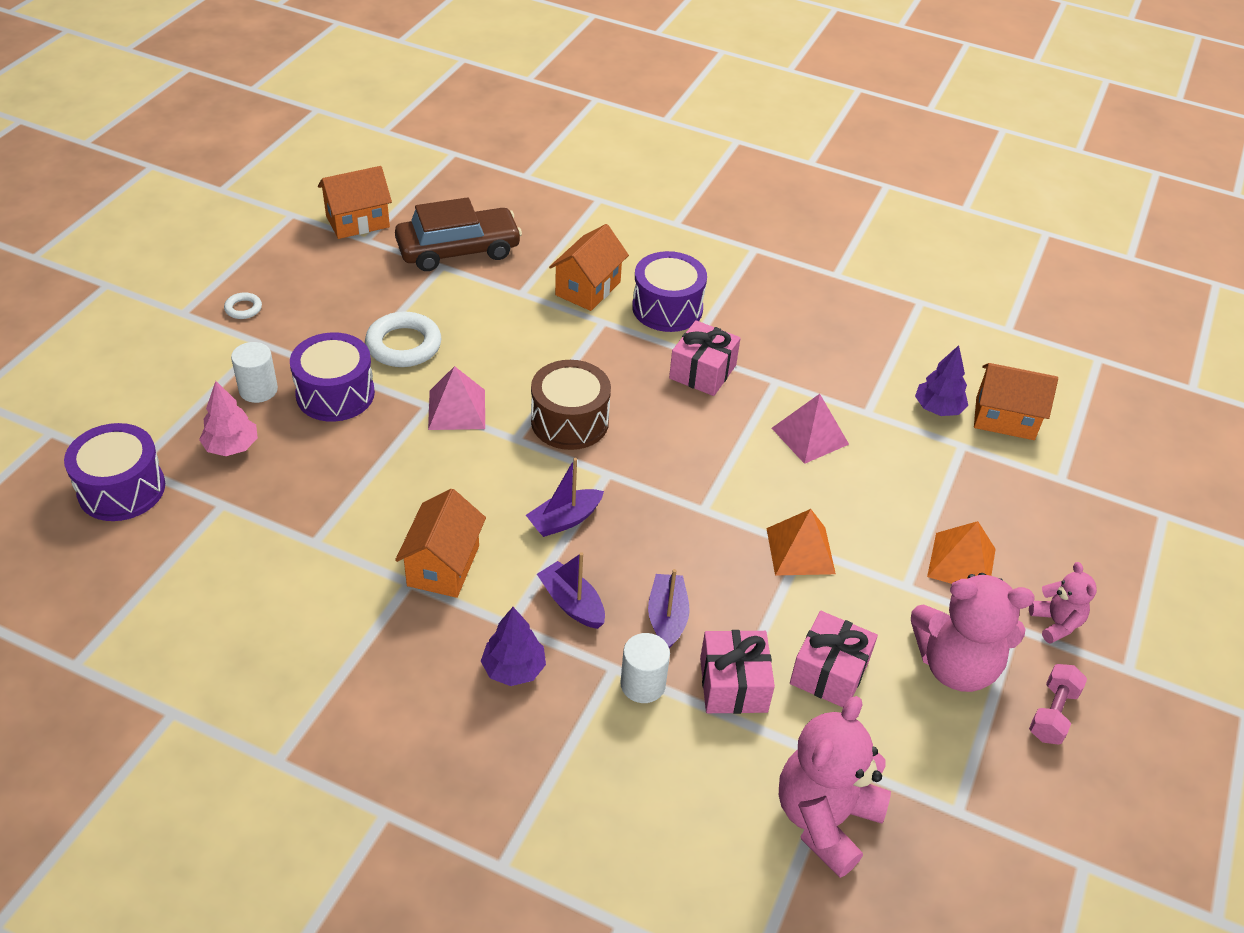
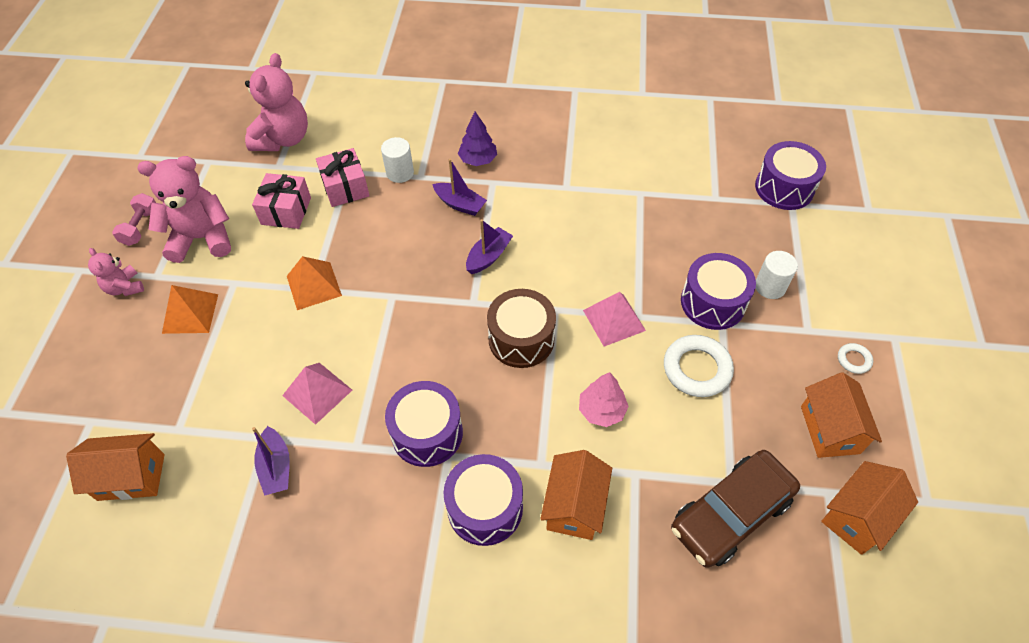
camera: 165 degrees right, 10 degrees up
pink tree [199,381,258,456] -> pink tree moved to [579,372,629,427]
orange house [395,489,486,598] -> orange house moved to [801,372,882,458]
purple boat [648,569,690,648] -> purple boat moved to [252,426,290,496]
pink gift [669,320,740,396] -> purple drum [385,381,463,467]
purple tree [915,345,968,416] -> none

